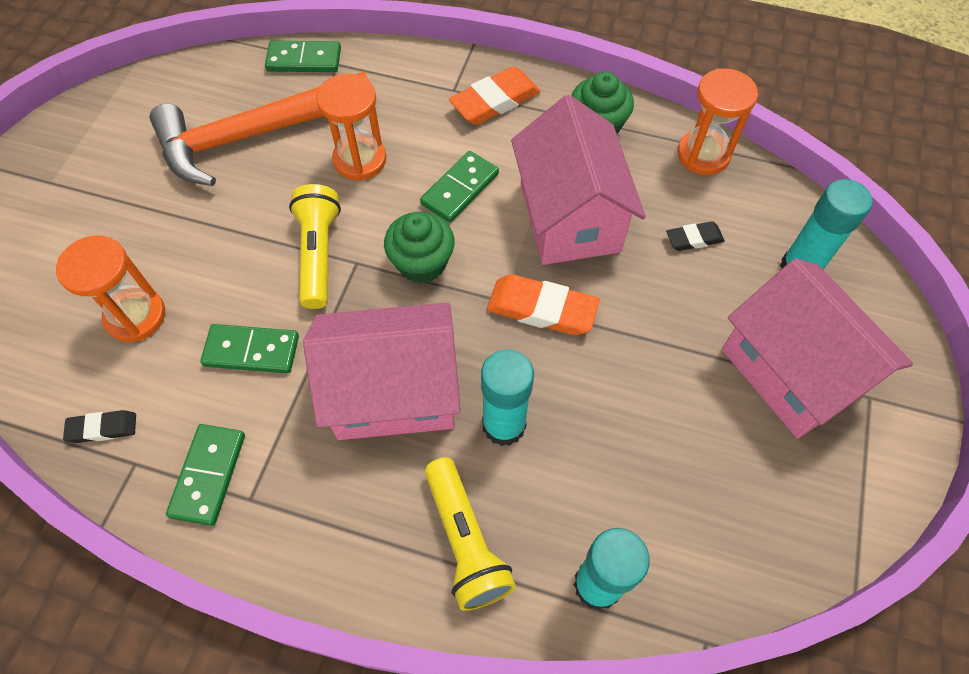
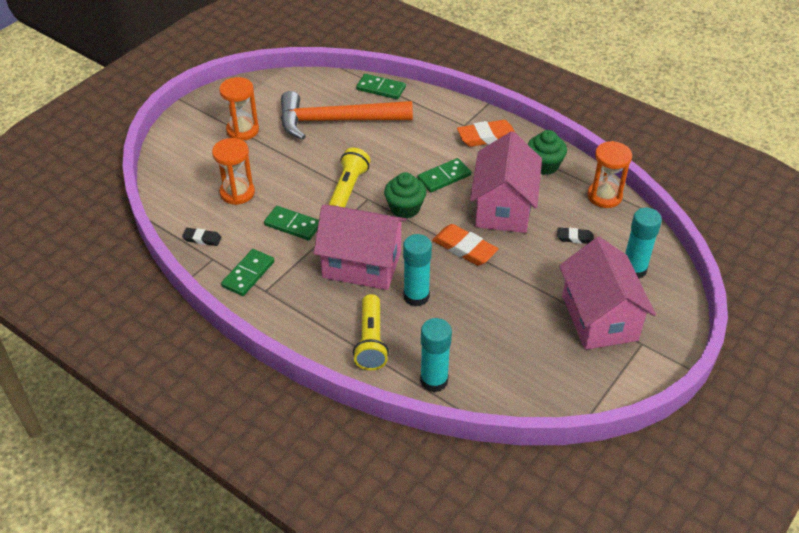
camera: 20 degrees right, 15 degrees down
orange hourglass [316,74,386,181] -> orange hourglass moved to [219,77,259,141]

